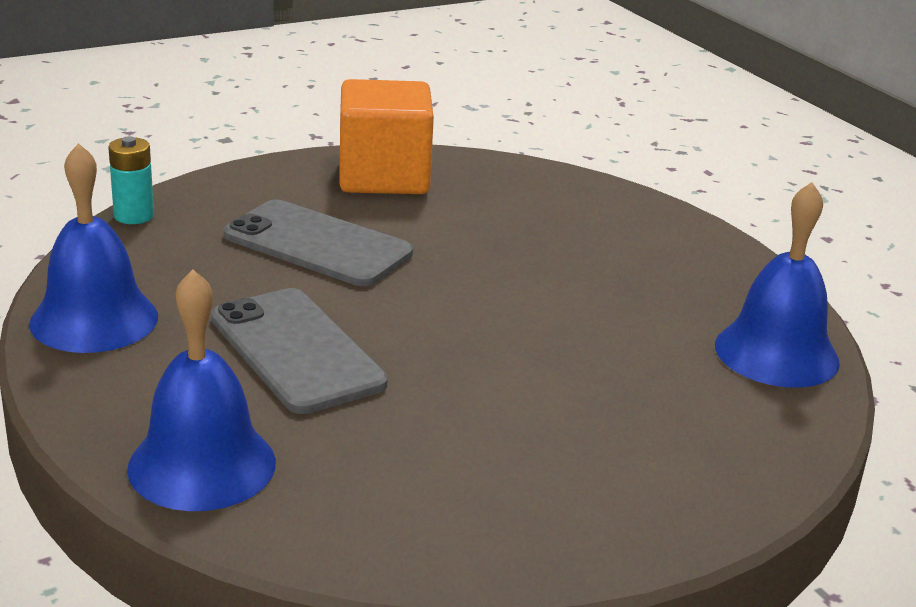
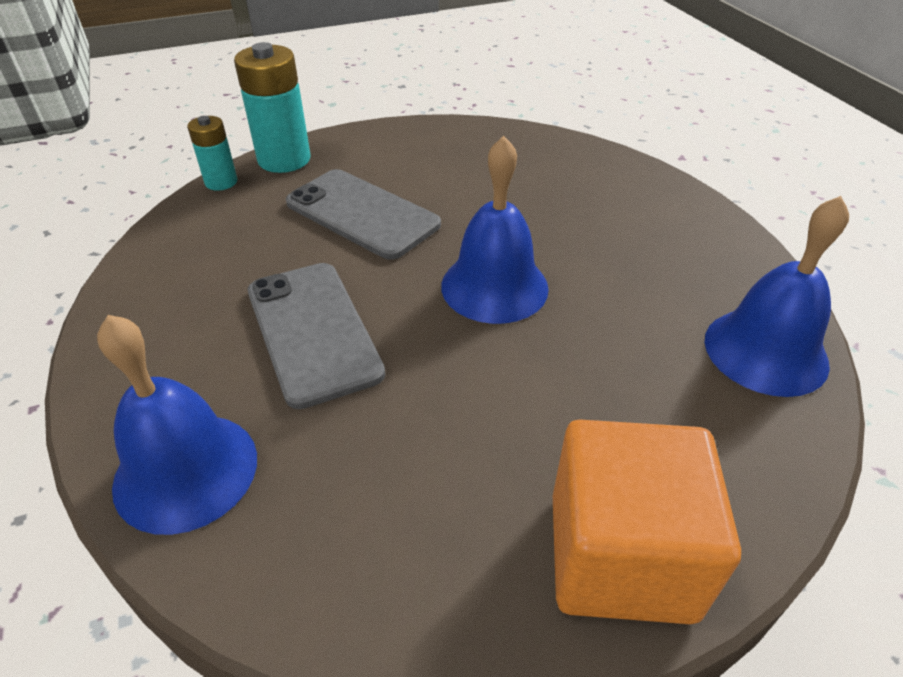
camera: 10 degrees right, 15 degrees up
blue bell [29,143,158,353] -> blue bell moved to [441,136,549,324]
orange cube [339,79,434,194] -> orange cube moved to [553,419,741,624]
none -> turquoise battery [234,42,311,173]

